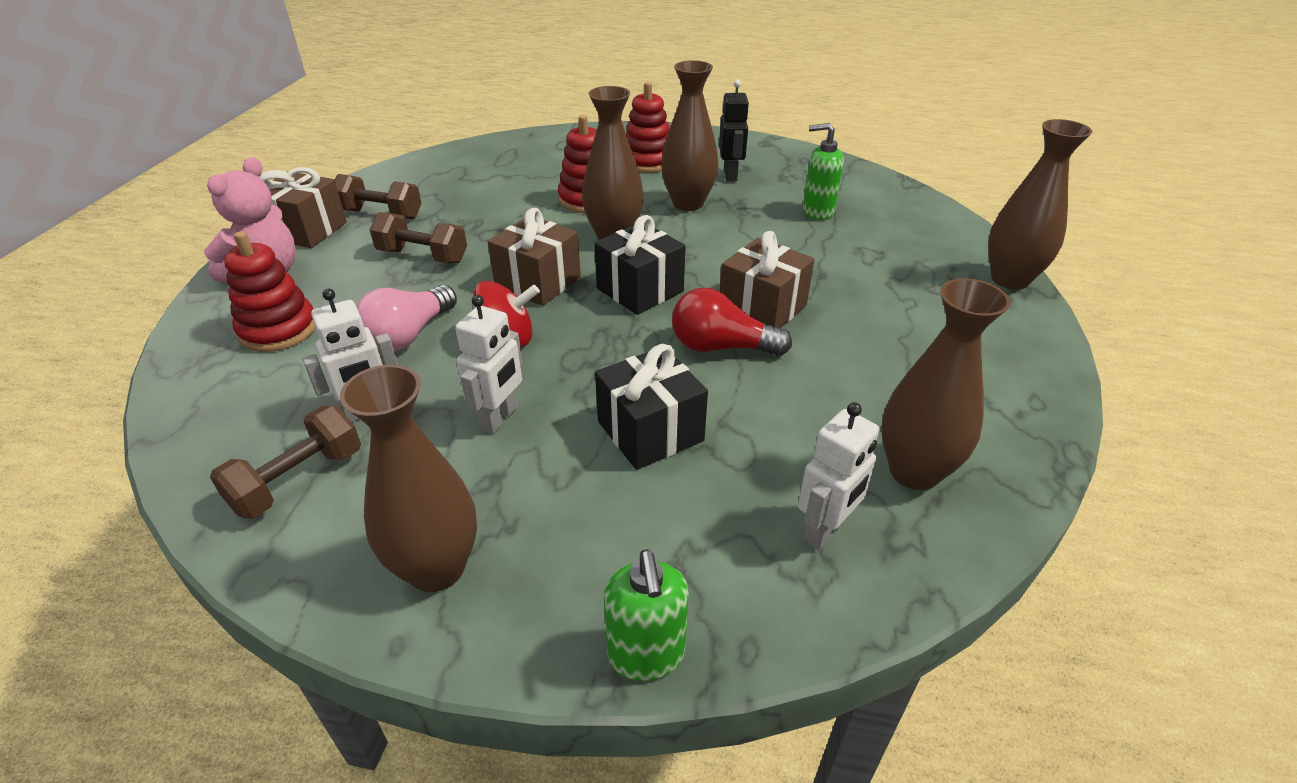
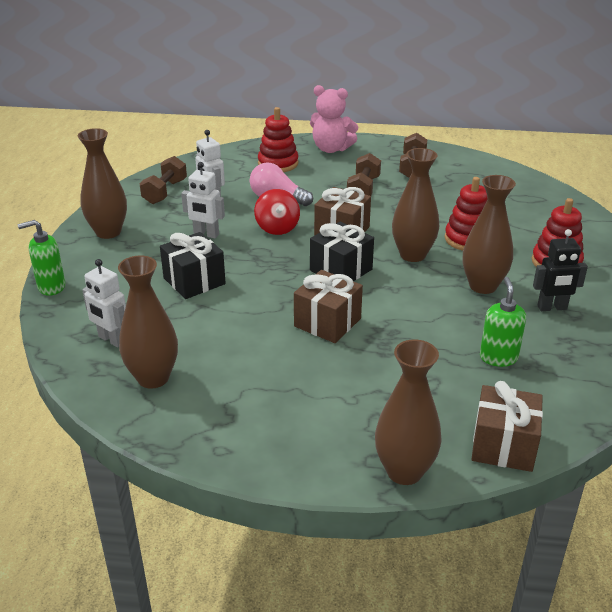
camera: 85 degrees right, 5 degrees down
brown dumbbell [210,406,361,519] -> brown dumbbell turned 75 degrees clockwise [139,156,187,204]
brown gift [259,167,347,248] -> brown gift moved to [471,381,543,472]
red light bulb [672,288,792,356] -> none

